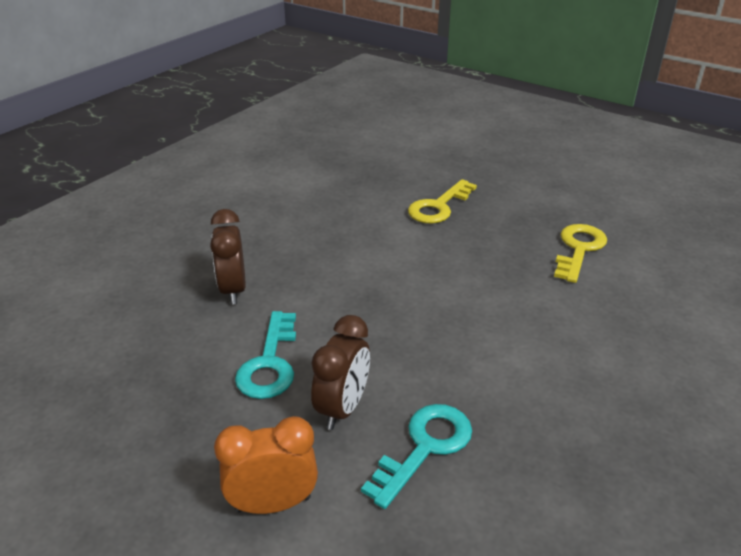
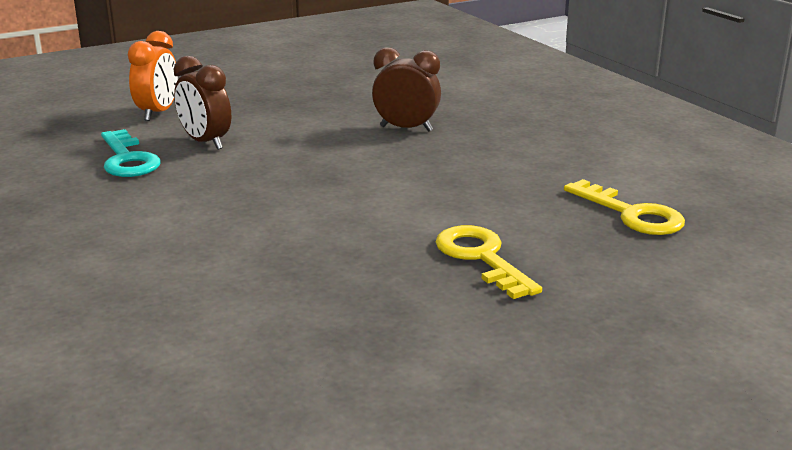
camera: 115 degrees right, 10 degrees down
turquoise key [235,311,296,399] -> none
yellow key [554,224,607,283] -> yellow key moved to [564,179,685,235]

